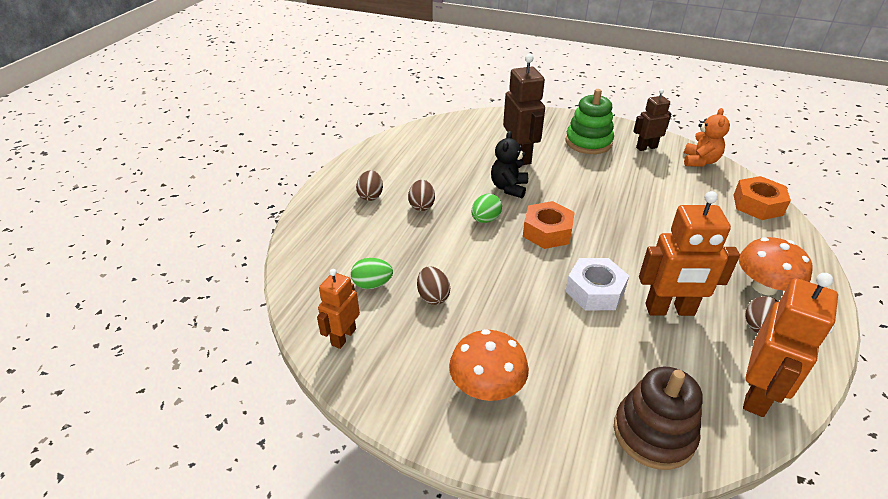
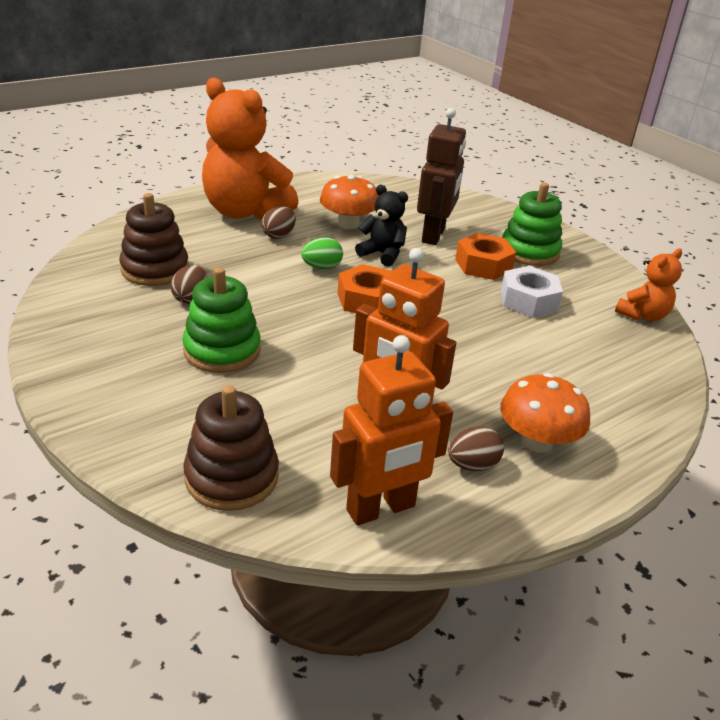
camera: 30 degrees right, 5 degrees down
orange robot [317,269,360,349] -> none
green egg [351,258,393,289] -> brown stacking toy [119,193,189,286]
brown egg [356,170,383,201] -> orange teddy bear [202,78,298,220]
orange mushroom [449,329,529,401] -> orange mushroom moved to [320,175,379,229]
black teddy bear [491,131,528,198] -> black teddy bear turned 75 degrees clockwise [355,185,408,267]
white nut [565,258,629,310] -> white nut moved to [501,266,563,317]
brown robot [633,89,672,151] -> none
orange nut [734,176,791,220] -> orange nut moved to [455,233,516,280]
none -> green stacking toy [182,268,261,373]

